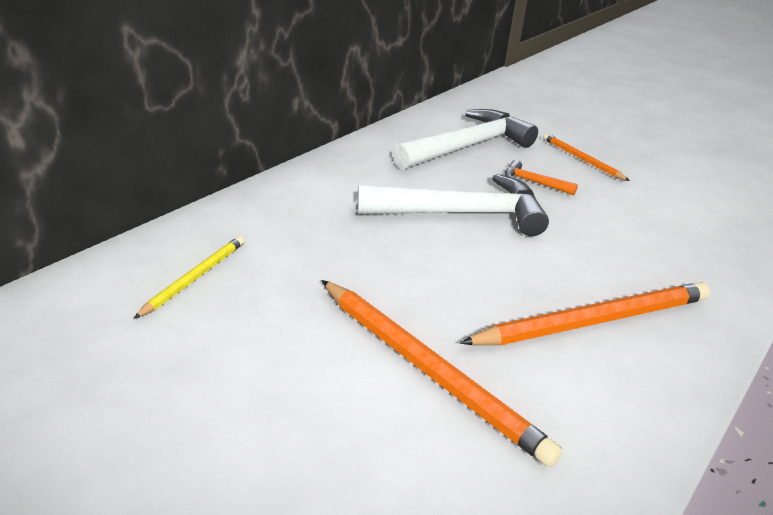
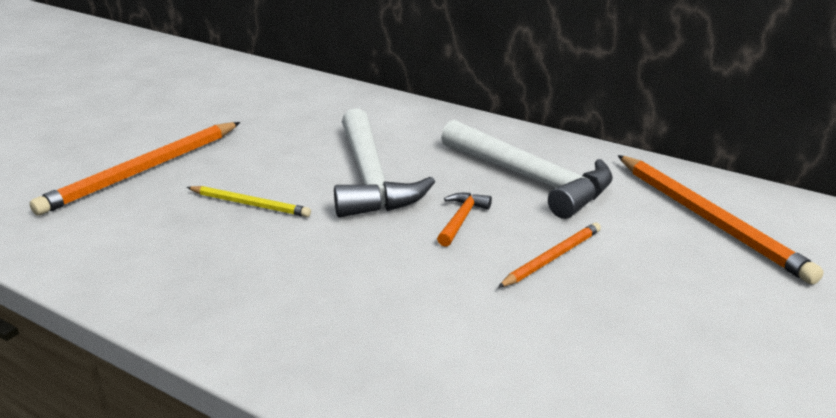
camera: 85 degrees right, 5 degrees down
yellow pencil [133,236,244,319] -> yellow pencil moved to [187,186,311,217]
orange pencil [460,282,710,345] -> orange pencil moved to [618,155,824,284]

